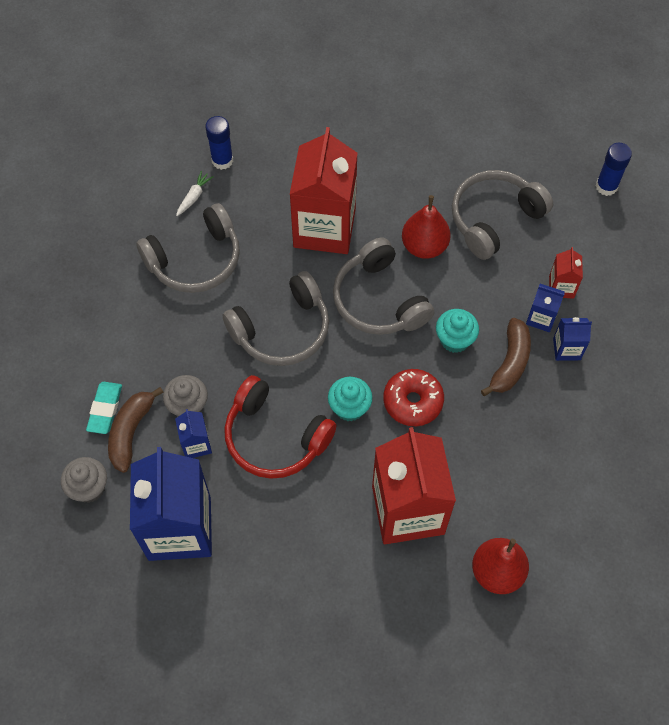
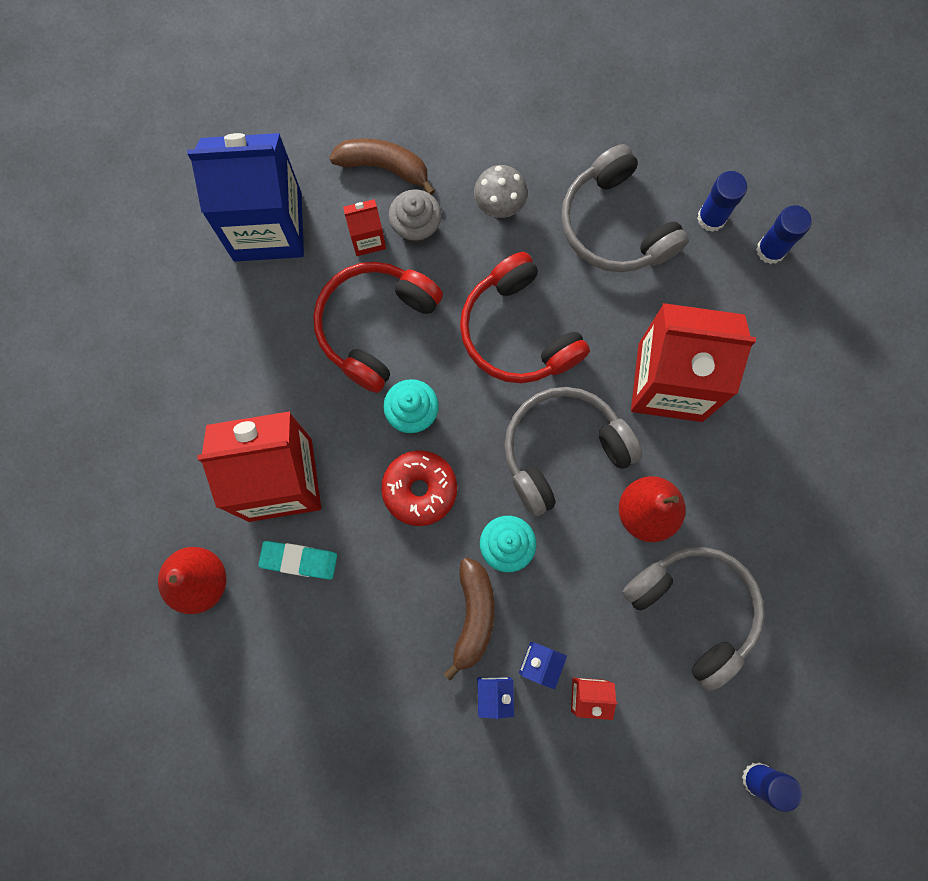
camera: 90 degrees right, 15 degrees up
grey cupcake [61,457,107,503] -> none
turquoise eraser [86,382,122,434] -> turquoise eraser moved to [258,541,337,580]
blue carton [175,409,212,458] -> red carton [343,199,386,256]
white carrot [176,171,214,216] -> blue glue stick [697,171,747,232]
grey headphones [223,271,329,366] -> red headphones [460,252,590,383]
brown banana [481,318,531,396] -> brown banana turned 105 degrees counterclockwise [444,557,495,681]
none -> grey mushroom [474,165,528,218]

